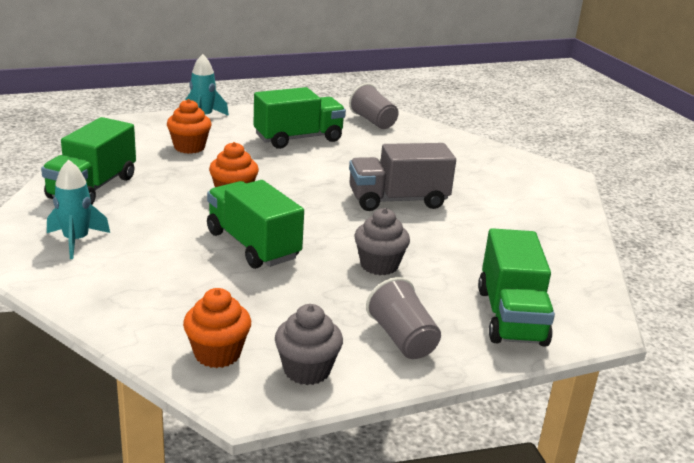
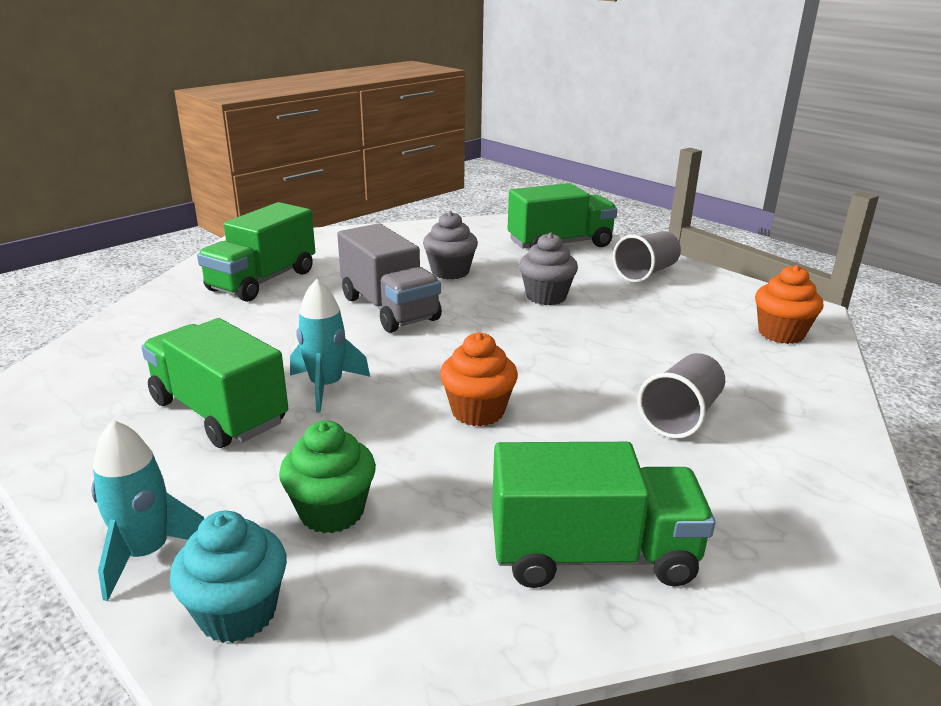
camera: 110 degrees left, 0 degrees up
turquoise rocket [47,160,110,259] -> turquoise rocket moved to [290,279,370,413]
orange cupcake [167,99,211,154] -> green cupcake [279,420,376,533]
green truck [207,180,304,269] -> green truck moved to [197,202,315,302]
grey cupcake [275,304,343,385] -> grey cupcake moved to [423,211,478,279]
grey cup [349,83,398,129] -> grey cup moved to [637,353,725,439]
none -> turquoise cupcake [170,511,287,643]

